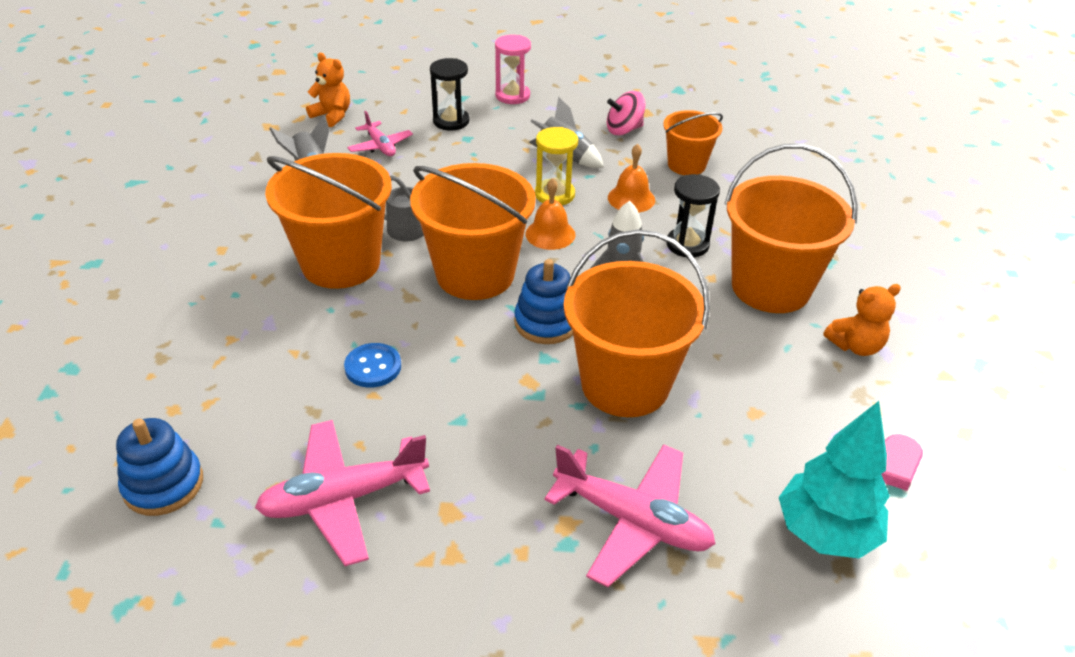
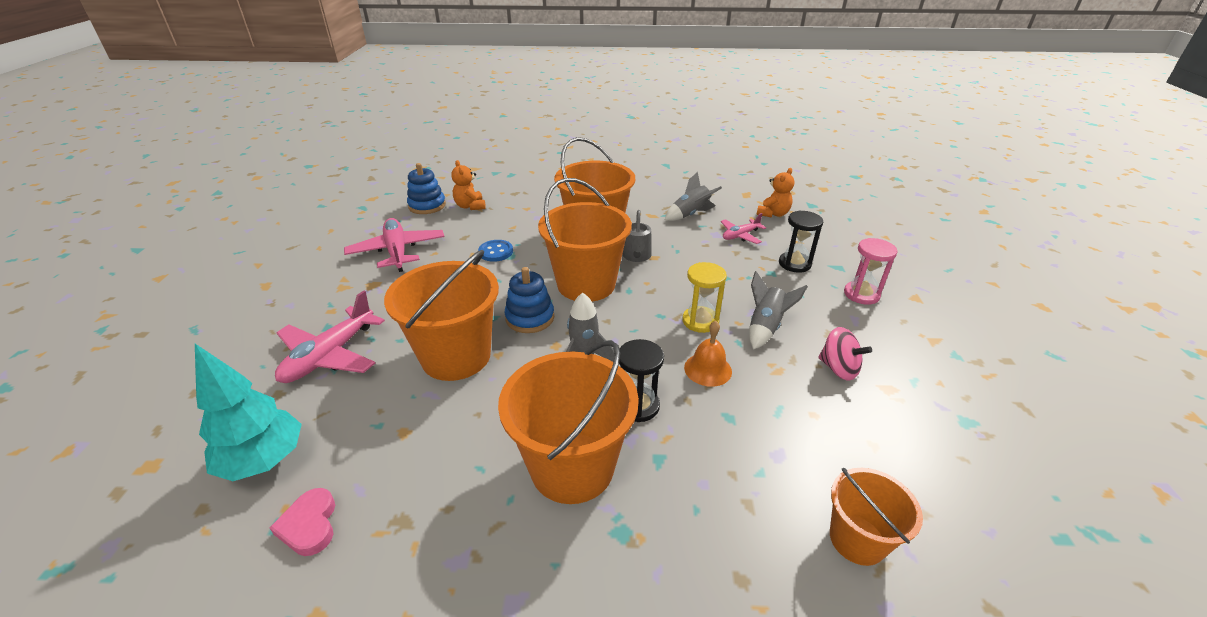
camera: 90 degrees right, 5 degrees down
orange bell [526,178,575,250] -> none
pink spinning top [607,91,645,135] -> pink spinning top turned 150 degrees clockwise [818,327,872,380]
orange bucket [663,110,723,175] -> orange bucket moved to [830,468,923,566]
orange teddy bear [823,284,901,356] -> orange teddy bear moved to [451,160,486,210]

